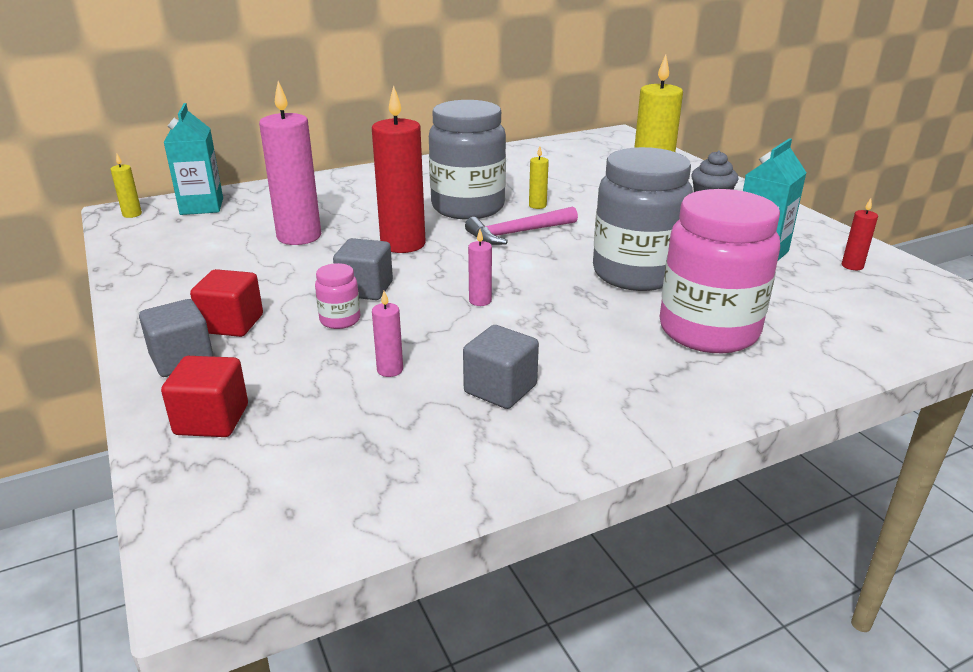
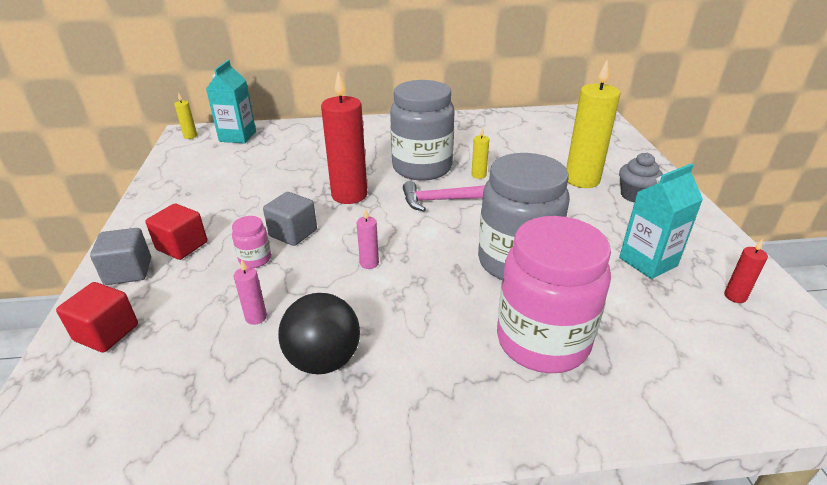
camera: 20 degrees right, 5 degrees up
pink candle [259,81,321,245] -> none
grey cube [463,325,539,409] -> black ball [278,293,360,374]

